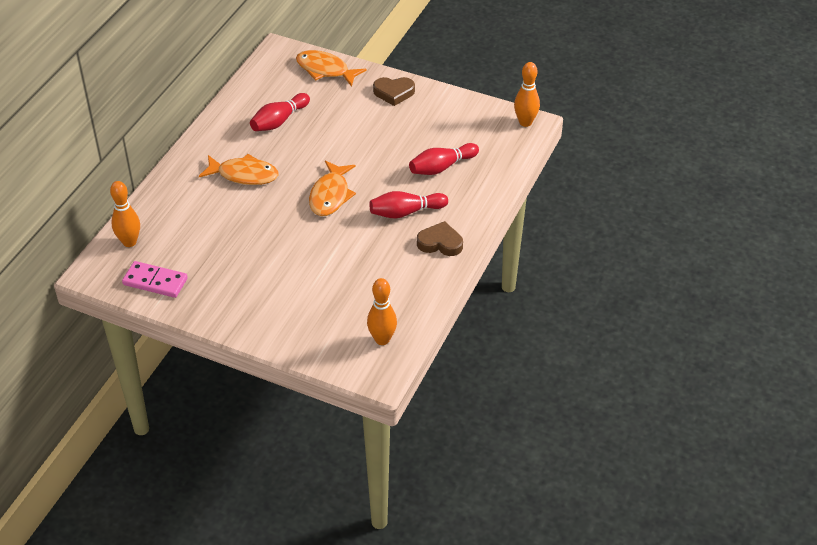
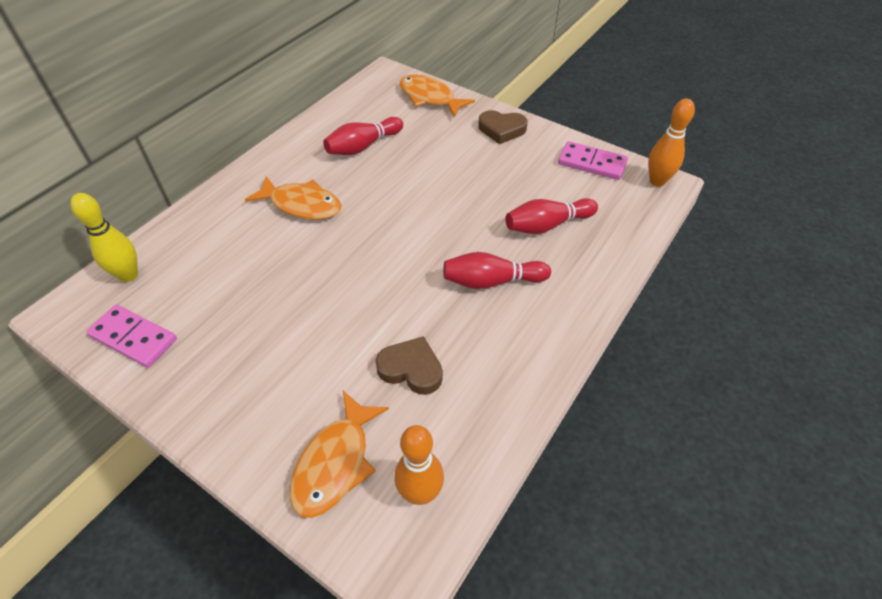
camera: 10 degrees right, 5 degrees up
orange bowling pin [110,181,140,247] -> yellow bowling pin [70,193,138,282]
orange fish [309,160,356,216] -> orange fish moved to [290,391,389,518]
brown heart [417,221,463,256] -> brown heart moved to [375,336,443,395]
none -> pink domino [558,141,628,180]

